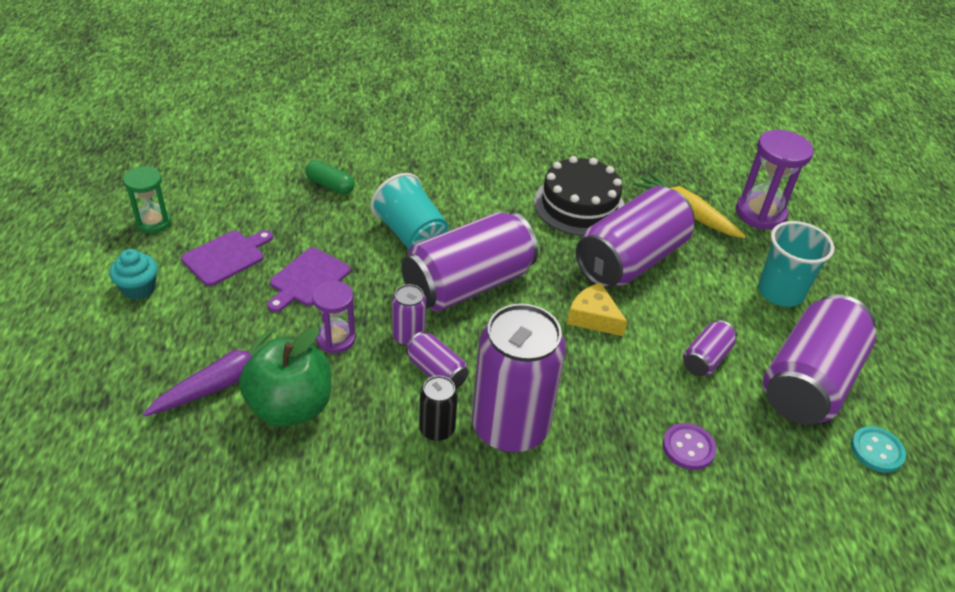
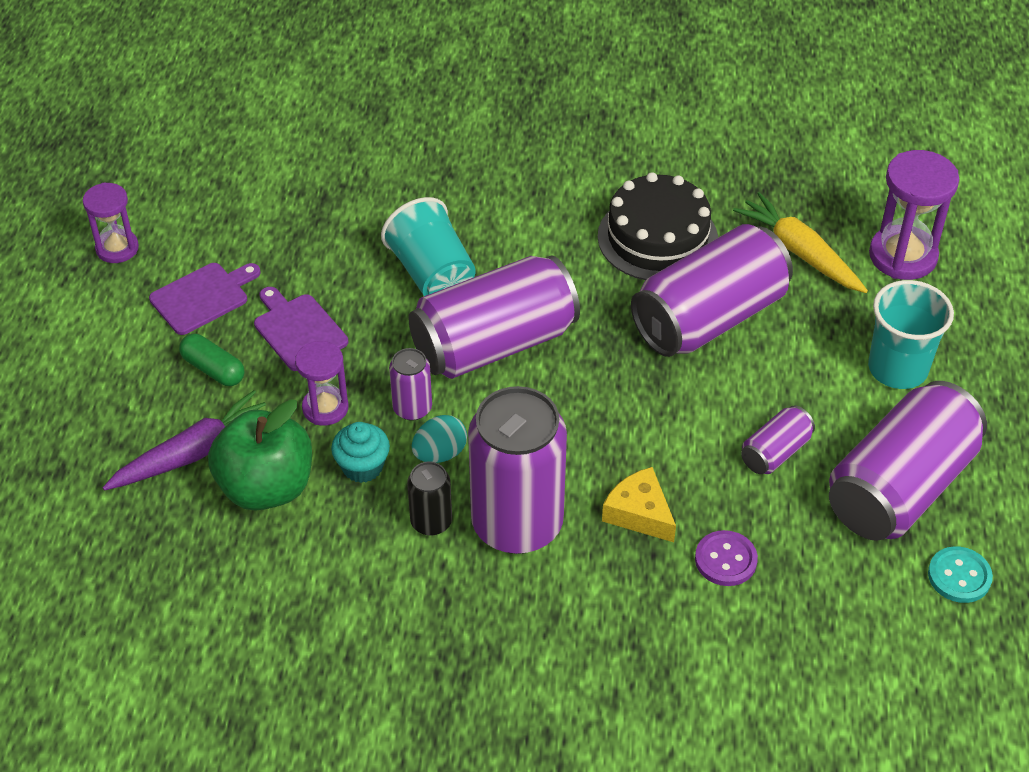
camera: 10 degrees right, 5 degrees up
turquoise cupcake [109,249,158,300] -> turquoise cupcake moved to [331,422,390,483]
green hourglass [123,166,172,234] -> purple hourglass [83,182,139,263]
purple cutting board [267,248,351,312] -> purple cutting board turned 105 degrees clockwise [254,287,348,371]
green capsule [305,160,355,195] -> green capsule moved to [179,334,244,386]
purple can [406,331,469,389] -> turquoise egg [412,415,467,463]
yellow cheese [567,283,627,336] -> yellow cheese moved to [602,467,676,542]

